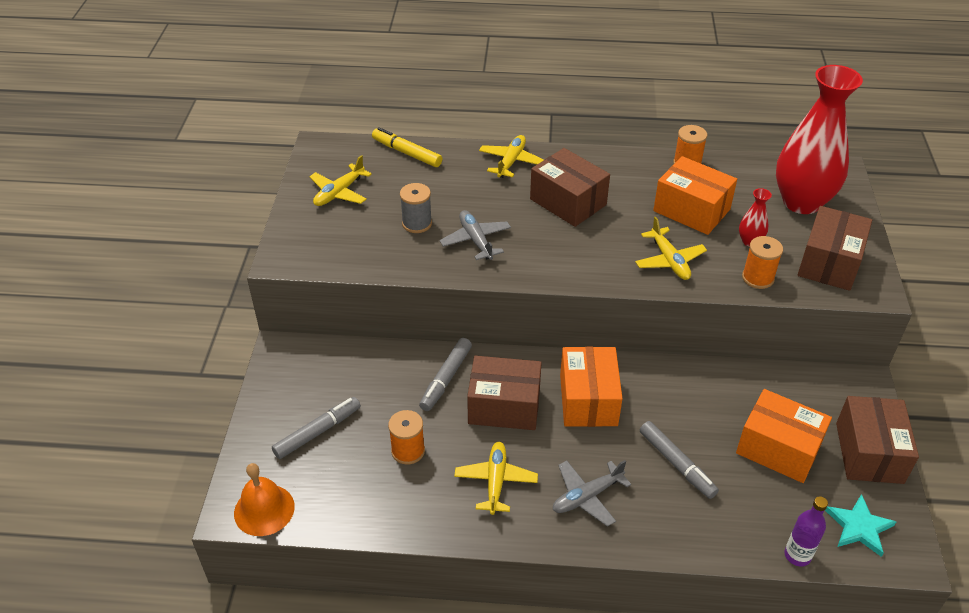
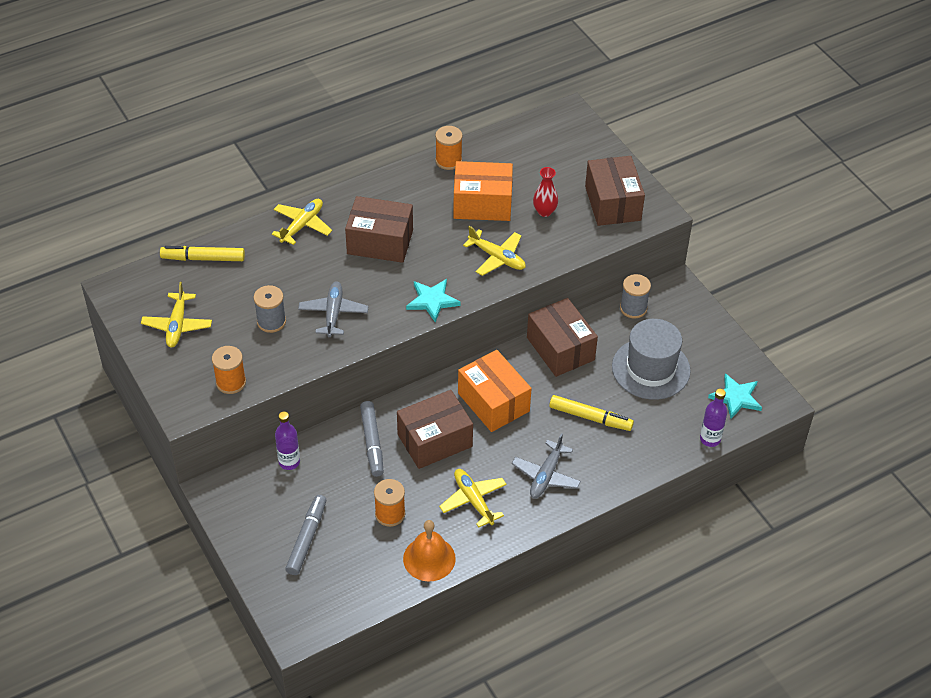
camera: 35 degrees left, 5 degrees up
orange bell [234,463,295,536] -> orange bell moved to [403,520,456,582]
grey plane [440,210,511,260] -> grey plane turned 60 degrees clockwise [298,281,369,337]
yellow plane [479,135,544,178] -> yellow plane turned 45 degrees clockwise [272,199,332,245]
grey marker [640,421,719,499] -> yellow marker [549,395,634,431]
orange box [736,389,832,483] -> grey hat [612,319,691,400]
orange spool [742,236,783,289] -> orange spool moved to [212,346,246,394]
red vase [776,65,863,214] -> none
brown box [836,396,919,484] -> brown box moved to [527,298,598,377]
none -> purple bottle [275,412,300,470]
none -> turquoise star [406,279,461,322]
none -> grey spool [620,274,651,319]

